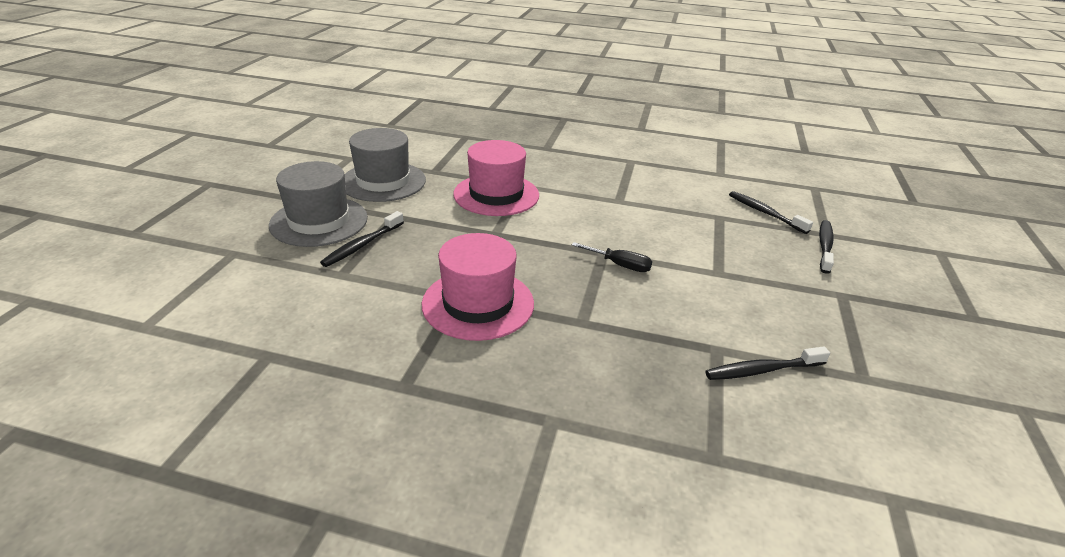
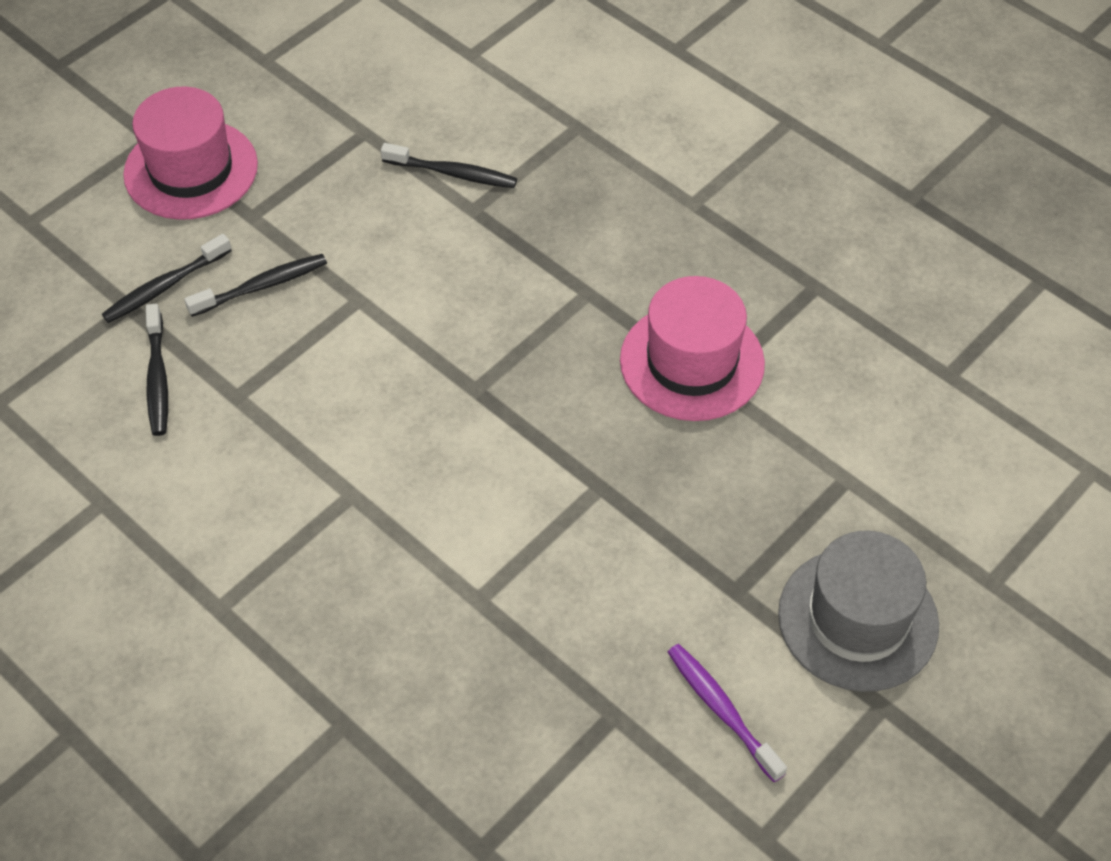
camera: 150 degrees left, 20 degrees up
black toothbrush [320,211,404,267] -> black toothbrush moved to [184,254,327,317]
grey hat [345,128,426,202] -> purple toothbrush [668,644,787,782]
pink hat [453,140,539,216] -> pink hat moved to [123,87,258,220]
black screwdriver [572,242,652,272] -> none

